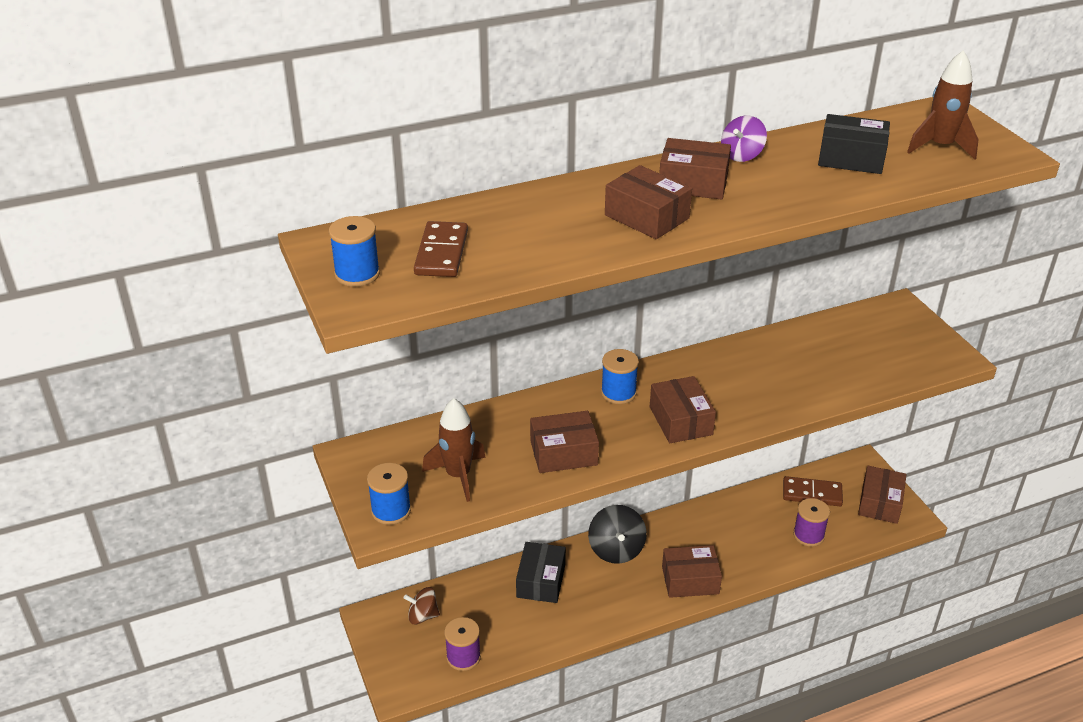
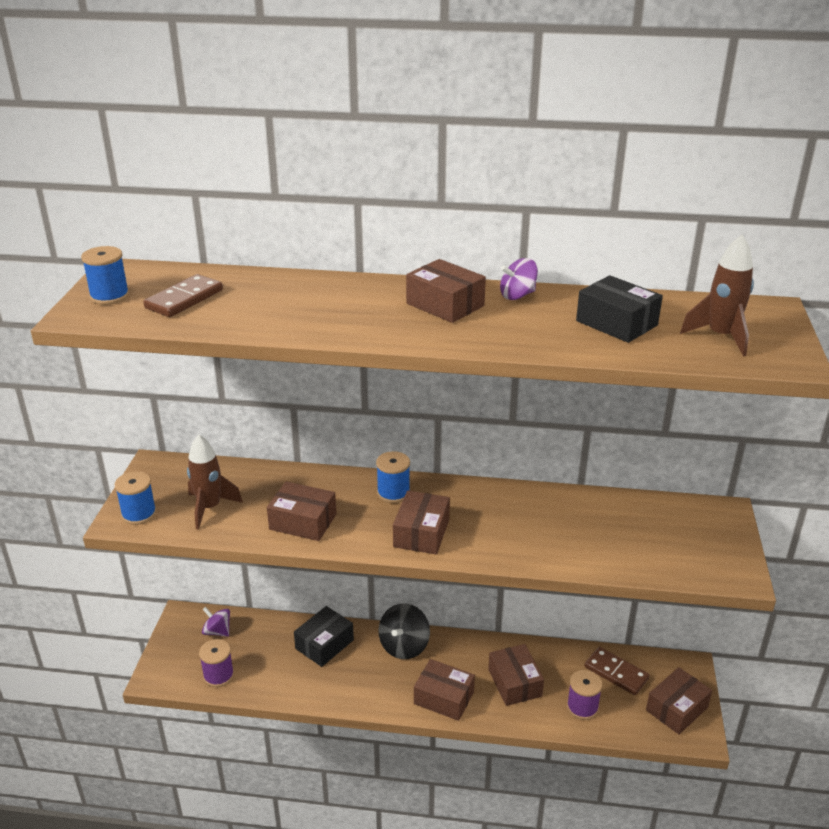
camera: 30 degrees right, 5 degrees down
brown spinning top [403,587,440,625] -> purple spinning top [202,607,230,637]
brown box [605,165,692,239] -> brown box moved to [488,644,544,706]

